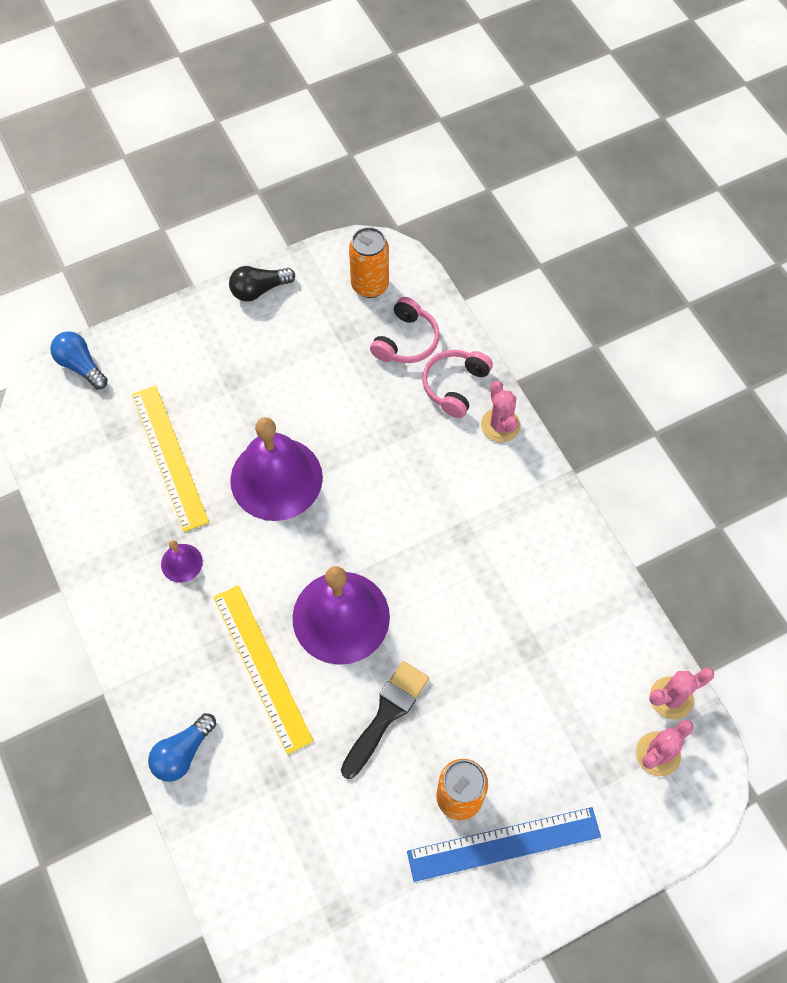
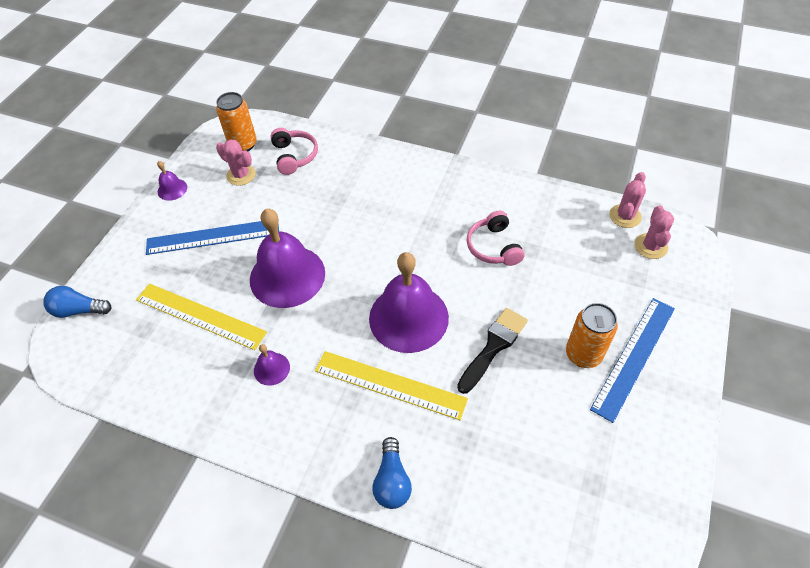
camera: 40 degrees left, 10 degrees down
black light bulb [229,266,295,302] -> purple bell [157,161,187,201]
black brush [341,661,429,779] -> black brush turned 45 degrees clockwise [457,308,528,394]
pink headphones [422,350,493,418] -> pink headphones moved to [466,211,525,266]
pink cactus [481,381,520,442] -> pink cactus moved to [216,139,256,186]
none -> blue ruler [146,221,279,255]

